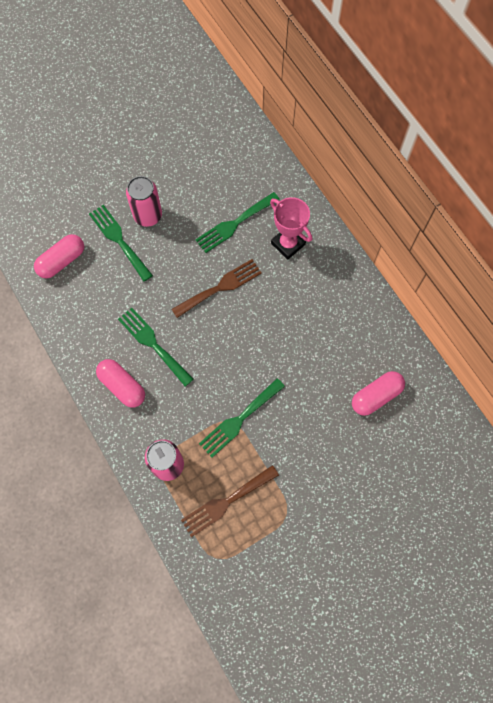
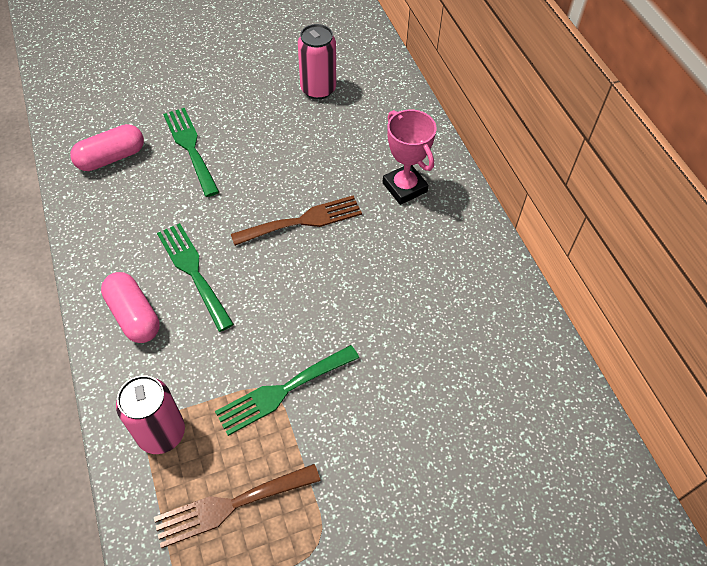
camera: 10 degrees right, 15 degrees down
pink can [126,176,162,227] -> pink can moved to [298,24,336,99]
green fork [195,192,280,253] -> none
pink capsule [352,371,405,416] -> none

